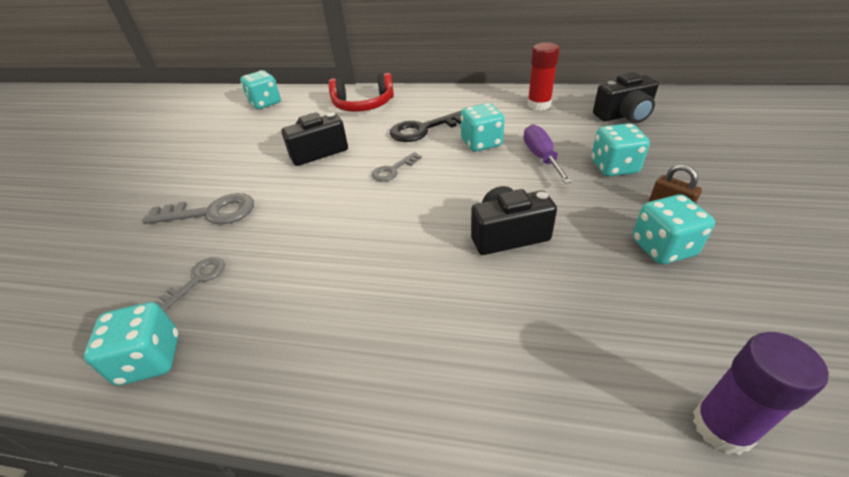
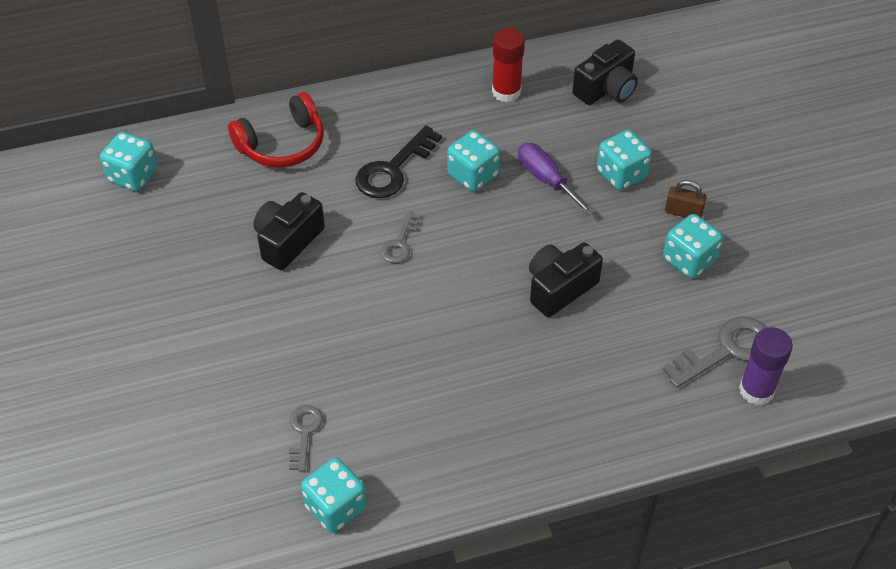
camera: 30 degrees left, 10 degrees up
grey key [143,193,254,225] -> grey key moved to [662,316,767,388]

